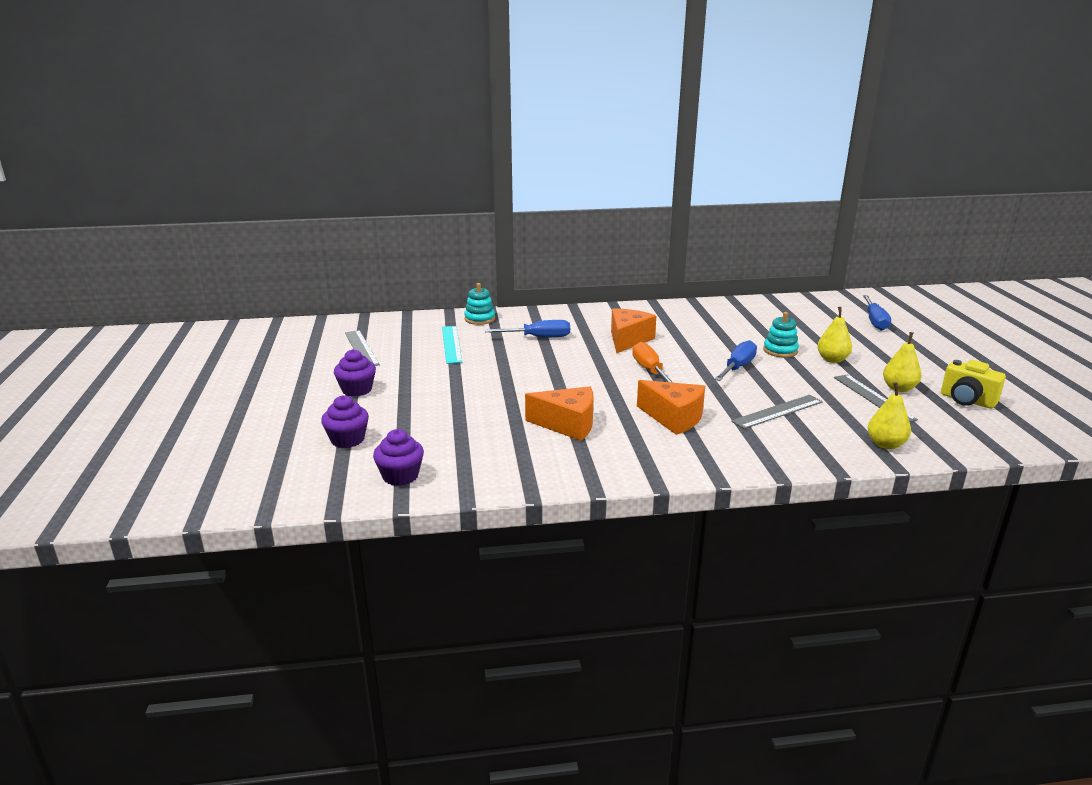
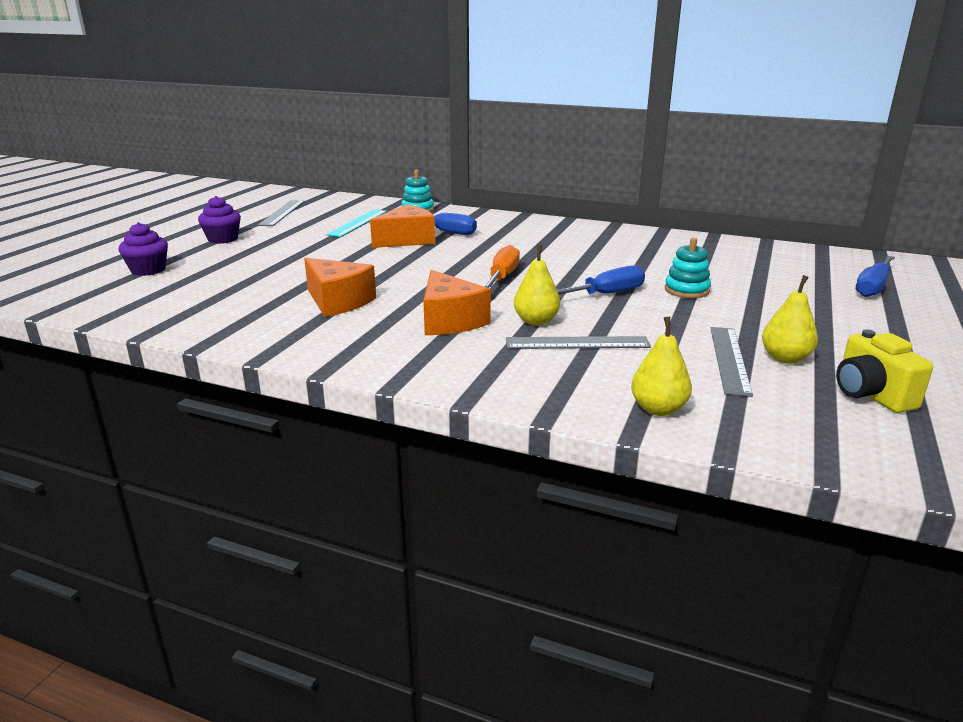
camera: 30 degrees right, 0 degrees up
purple cupcake [373,429,424,486] -> none
orange cheese [611,308,656,353] -> orange cheese moved to [370,204,435,248]
yellow pear [817,307,852,363] -> yellow pear moved to [514,245,560,326]

